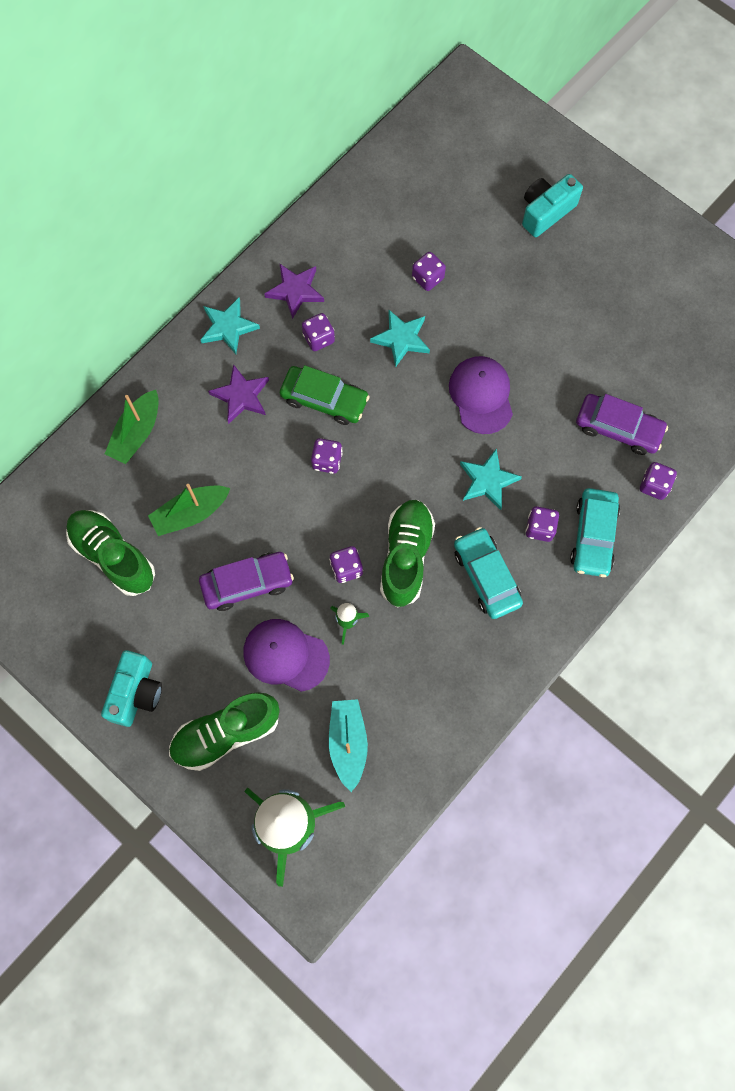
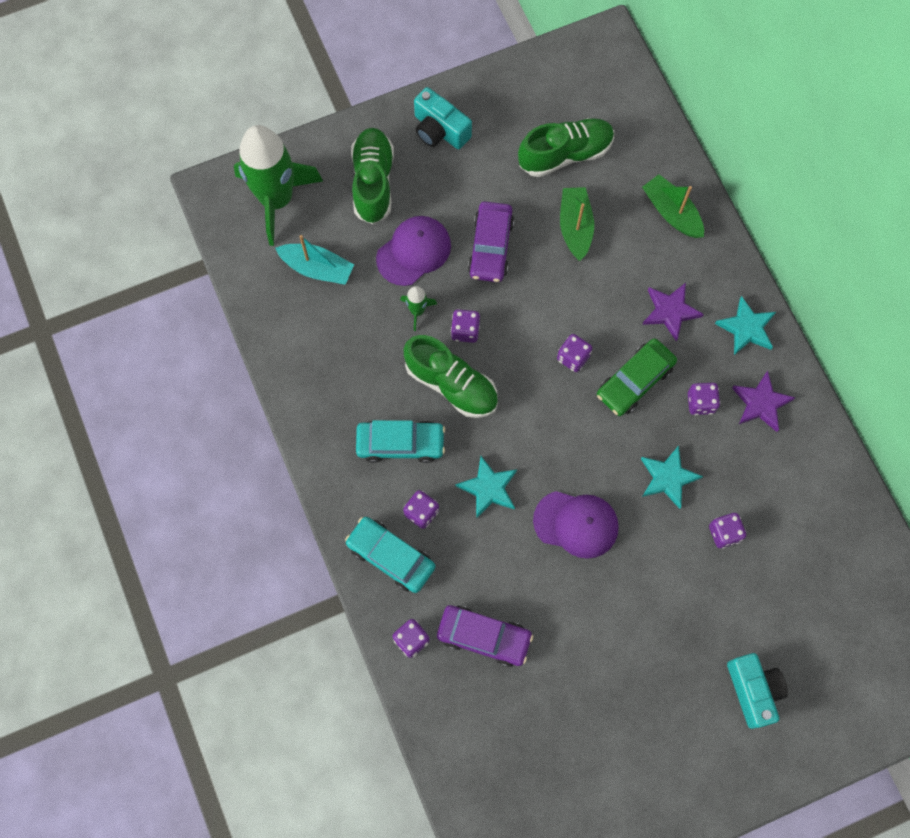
camera: 115 degrees right, 0 degrees up
purple car [576,394,668,455] -> purple car turned 120 degrees counterclockwise [437,605,533,667]

